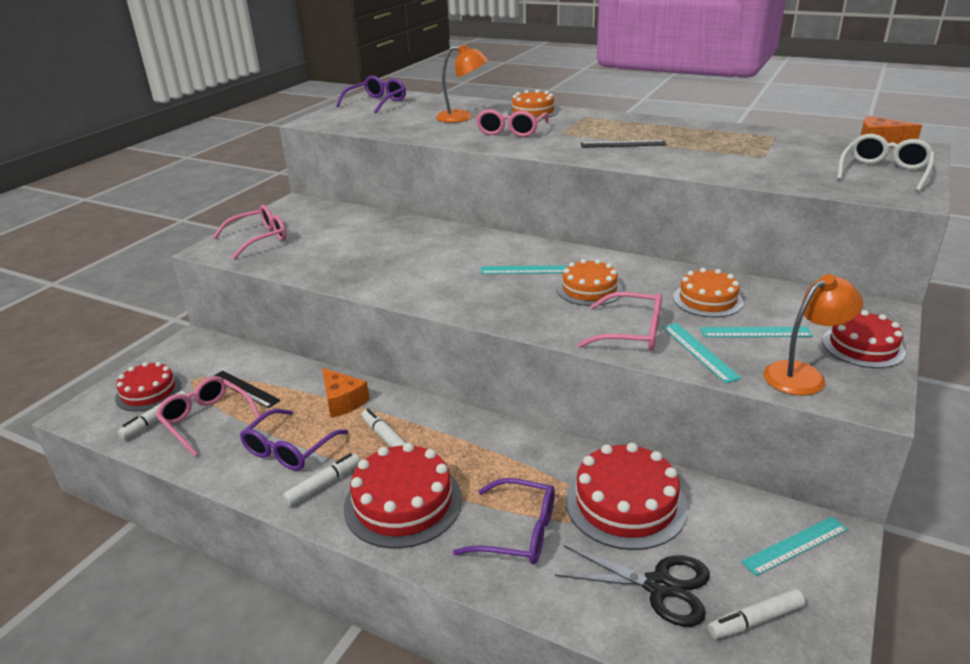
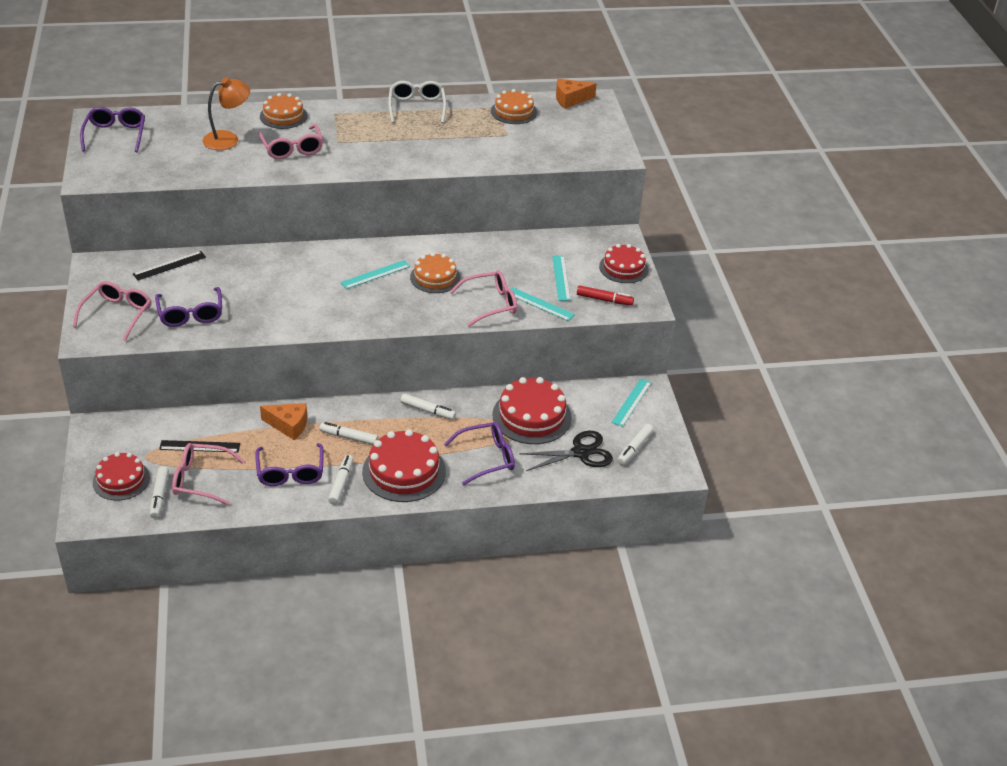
camera: 40 degrees left, 10 degrees up
black ruler [581,140,667,148] -> black ruler moved to [133,251,206,280]
orange cake [673,268,743,317] -> orange cake moved to [491,89,537,124]
turquoise ruler [700,327,813,337] -> turquoise ruler turned 60 degrees counterclockwise [552,256,571,301]
orange lamp [763,274,863,396] -> red marker [577,285,634,306]
white glasses [837,134,935,192] -> white glasses moved to [388,81,446,123]
none -> purple glasses [155,287,222,327]
none -> white marker [400,394,456,420]

